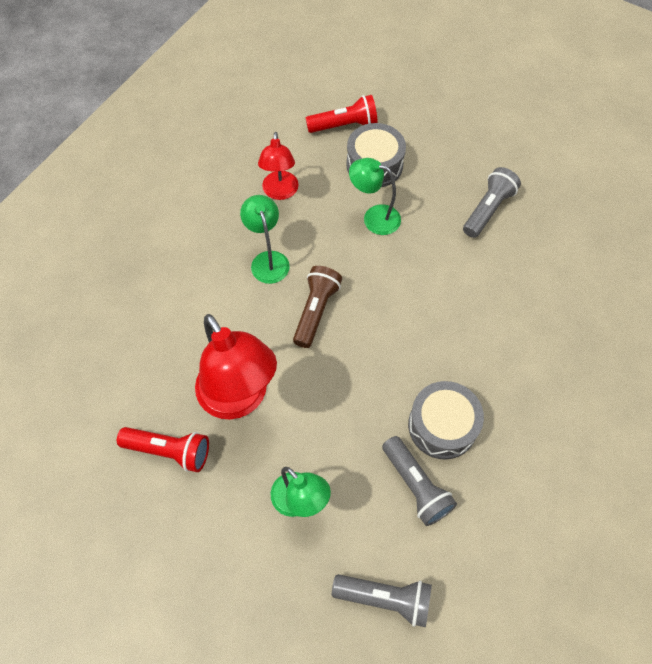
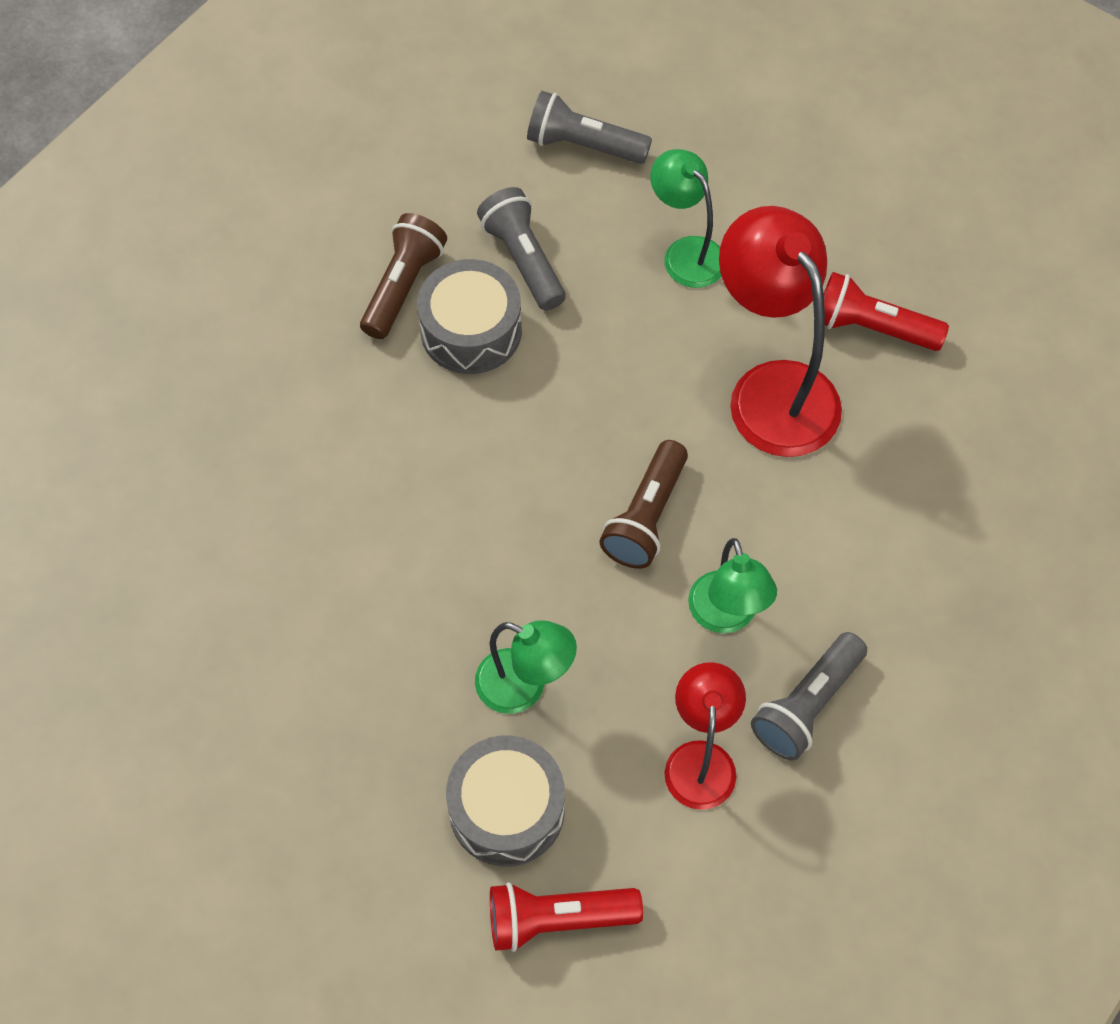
camera: 175 degrees left, 0 degrees up
grey flashlight [463,167,521,238] -> grey flashlight moved to [751,632,867,760]
none -> brown flashlight [360,213,447,339]

